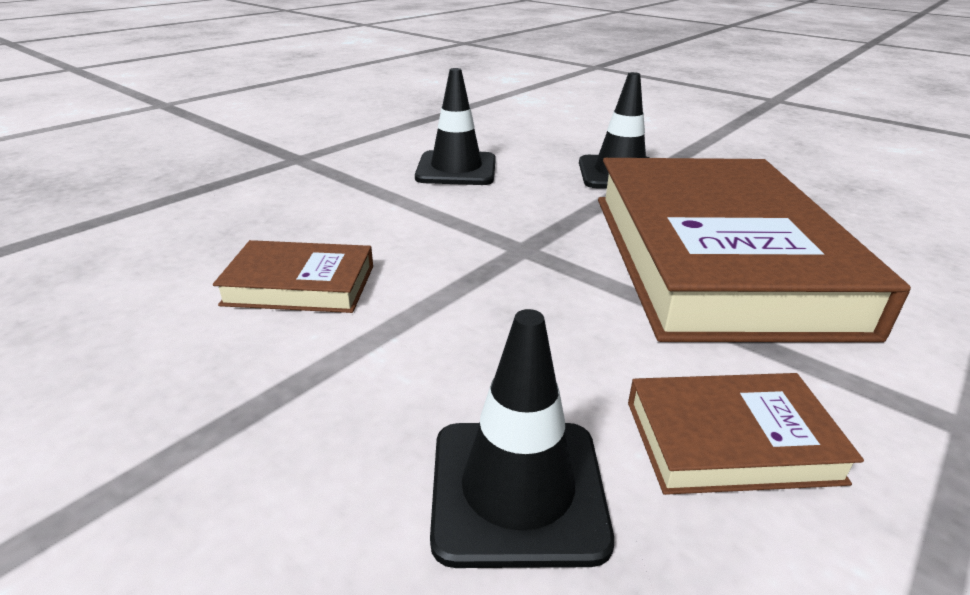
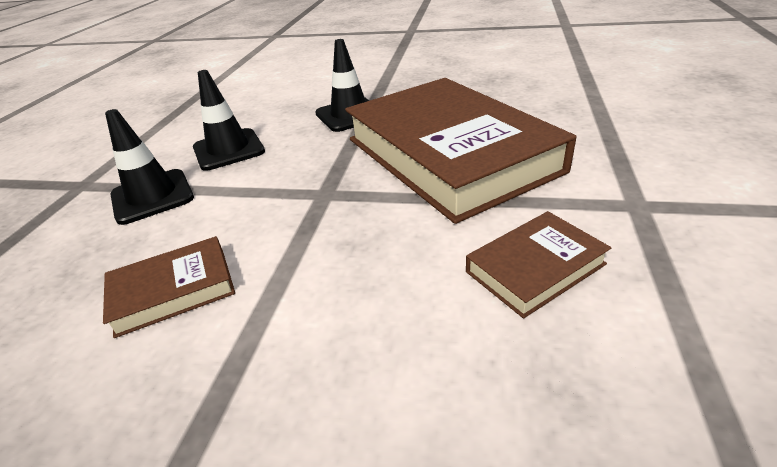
camera: 25 degrees left, 5 degrees up
black traffic cone [430,309,614,568] -> black traffic cone moved to [105,109,194,225]

